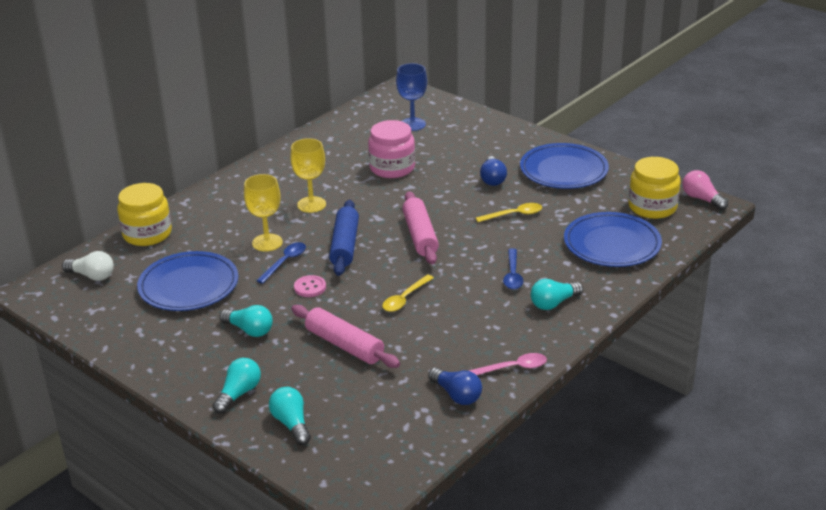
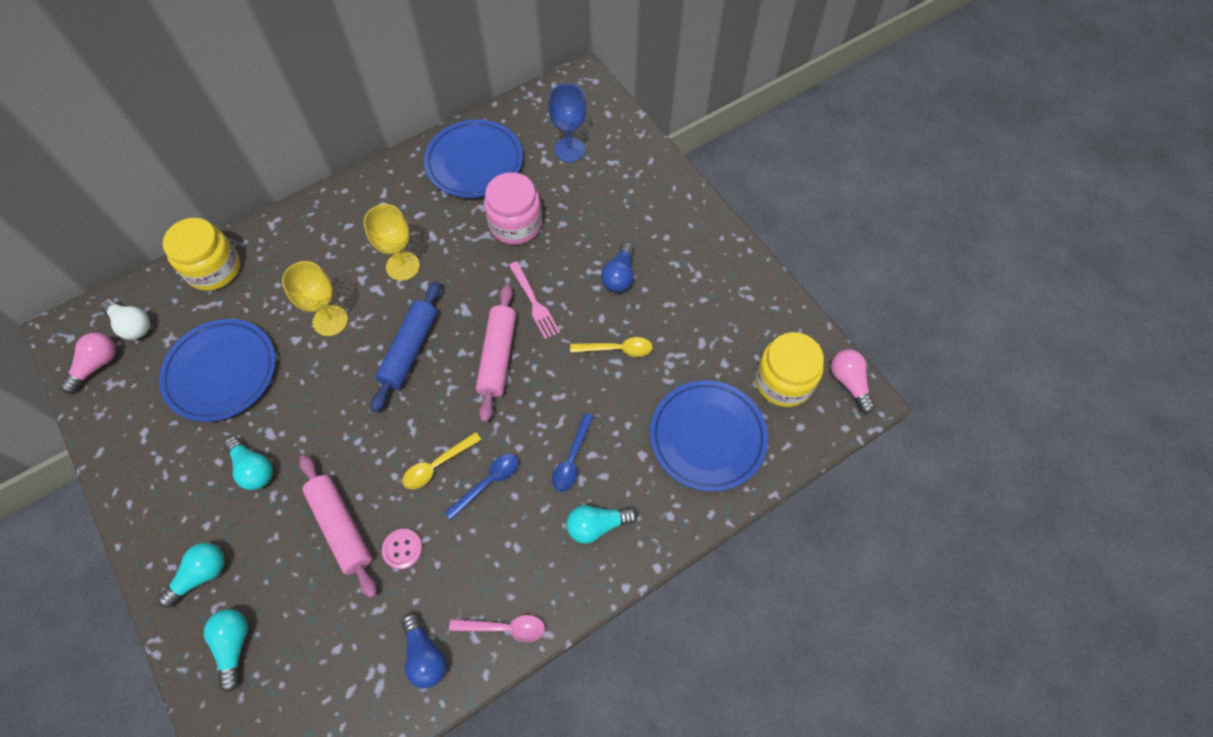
camera: 15 degrees right, 30 degrees up
blue spoon [256,242,306,284] -> blue spoon moved to [444,454,519,520]
pink button [294,275,326,297] -> pink button moved to [382,529,423,569]
blue plate [520,143,609,189] -> blue plate moved to [424,119,523,198]
none -> pink light bulb [60,333,116,393]
none -> pink fork [509,261,560,339]

